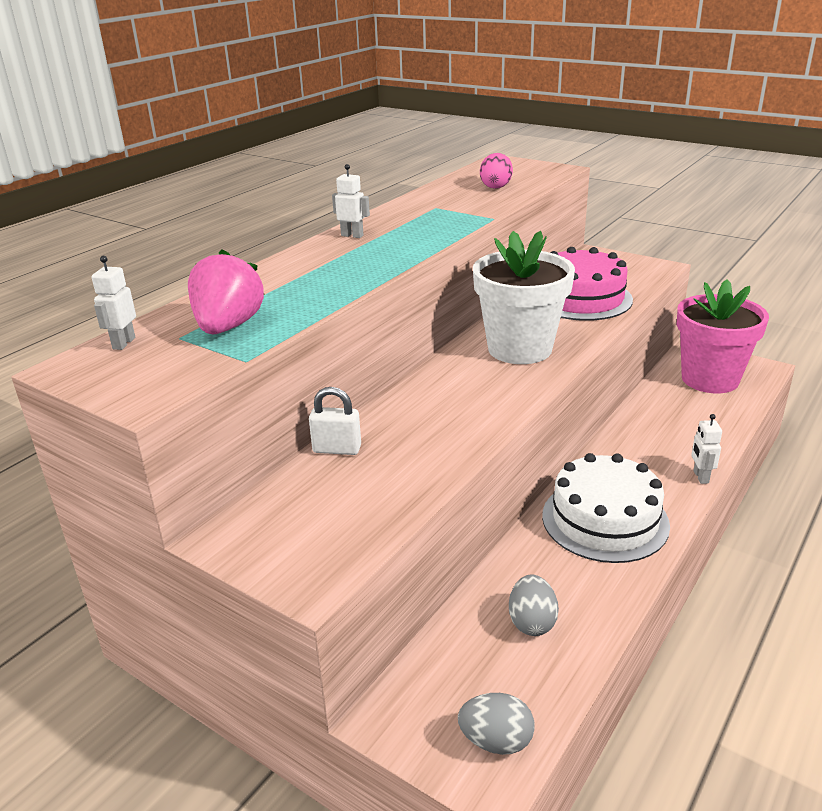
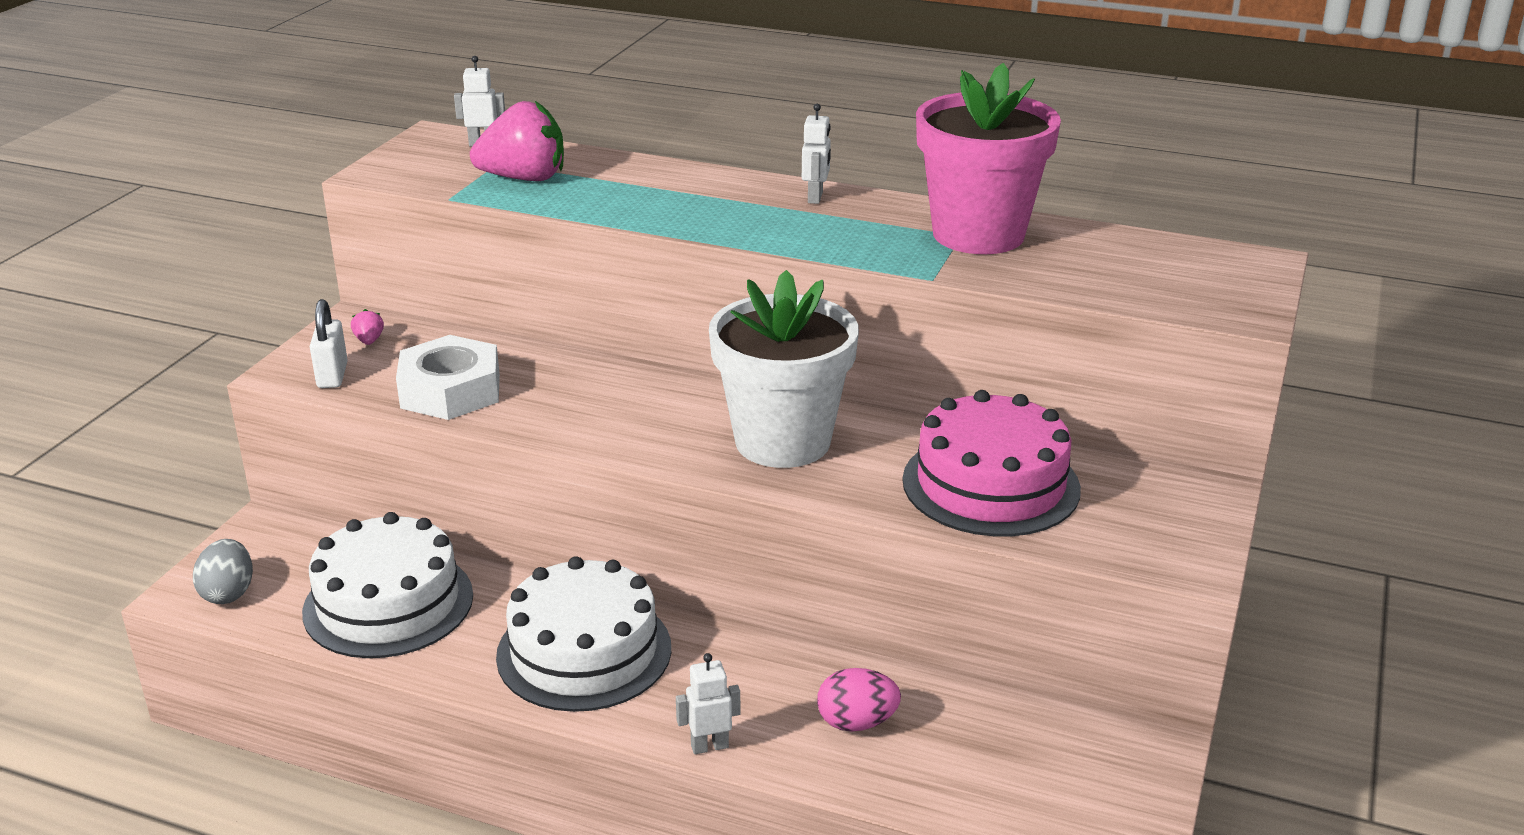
camera: 75 degrees right, 0 degrees up
white padlock [309,387,361,455] -> white padlock moved to [310,299,348,388]
pink egg [480,153,513,189] -> pink egg moved to [817,668,901,732]
grey egg [509,574,559,636] -> white cake [302,512,473,658]
pink flower pot [676,279,769,393] -> pink flower pot moved to [916,63,1061,254]
none -> pink strawberry [351,309,384,345]
none -> white nut [396,335,500,420]

